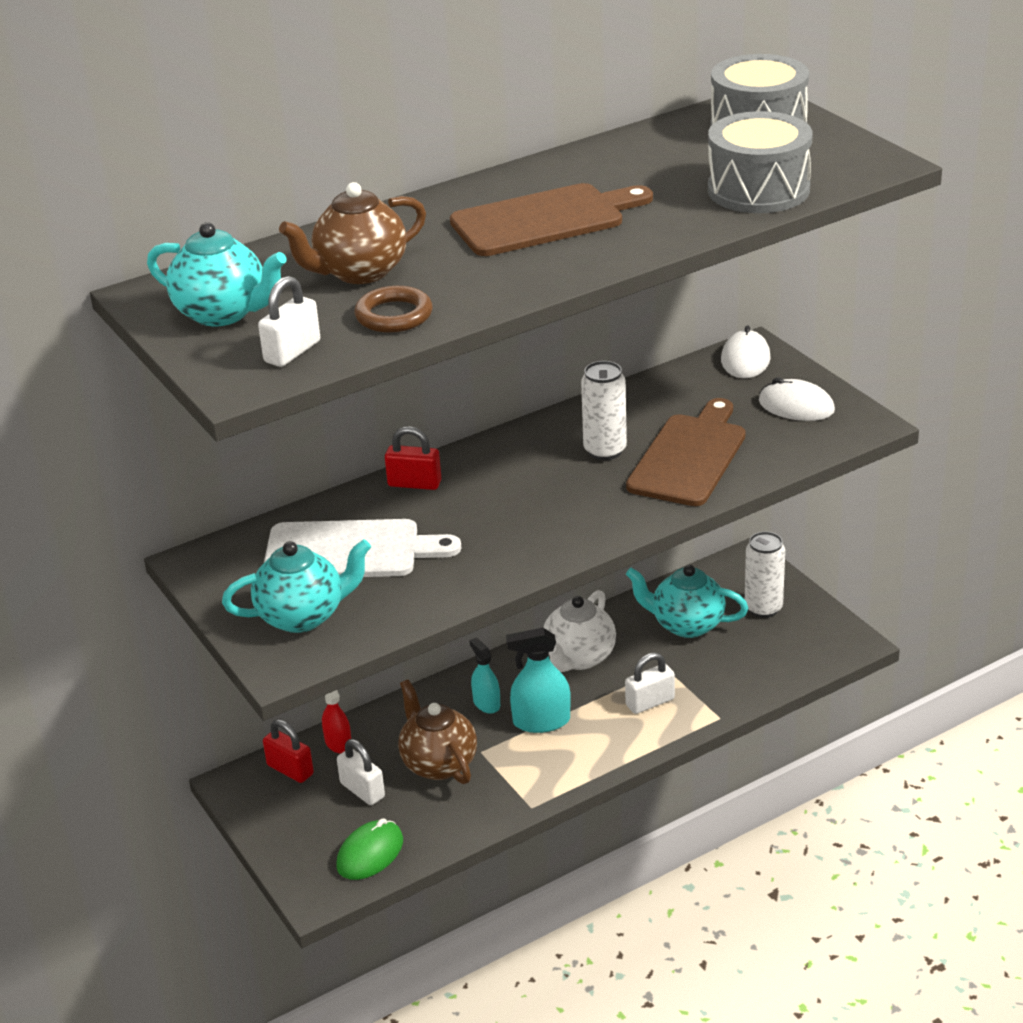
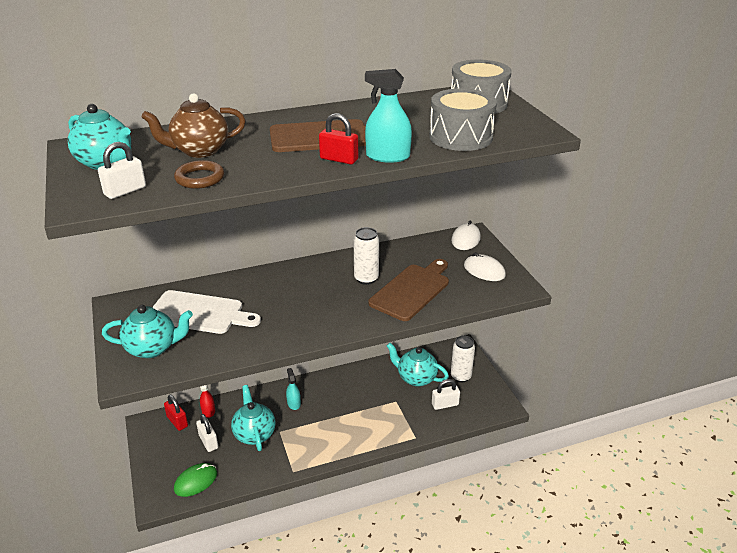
camera: 10 degrees right, 0 degrees up
red padlock [385,426,441,490] -> red padlock moved to [319,113,358,164]
brown teapot [398,679,477,784] -> turquoise teapot [231,385,276,451]
turquoise spray bottle [506,628,571,733] -> turquoise spray bottle moved to [365,69,412,163]
white teapot [543,590,616,672] -> none
white padlock [625,652,675,714] -> white padlock moved to [432,379,460,410]

